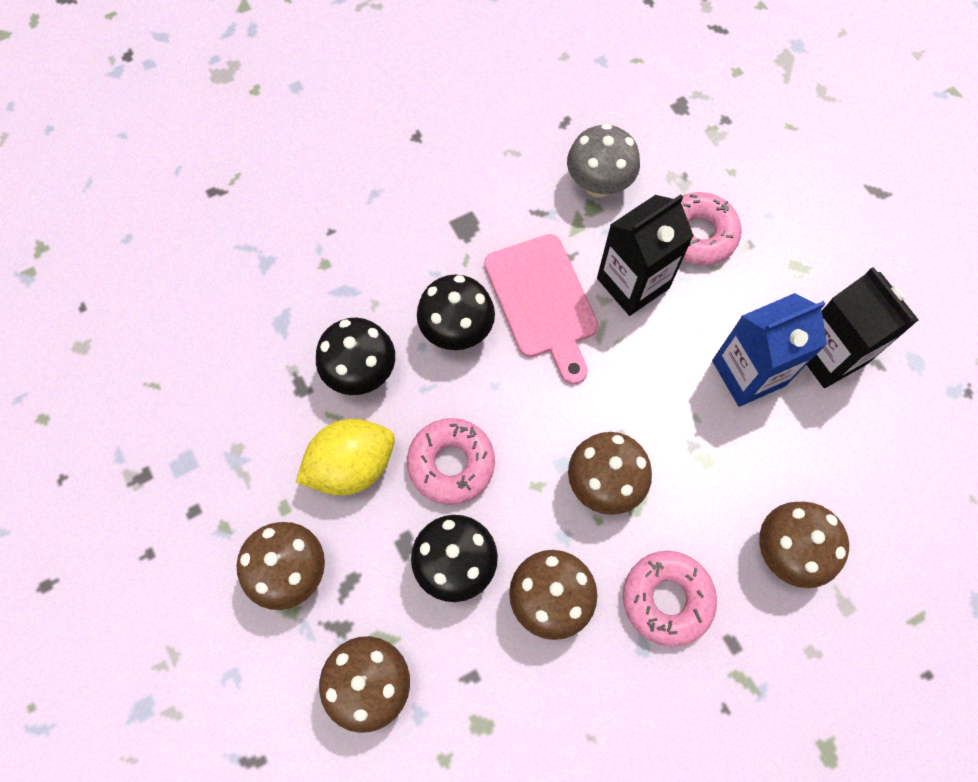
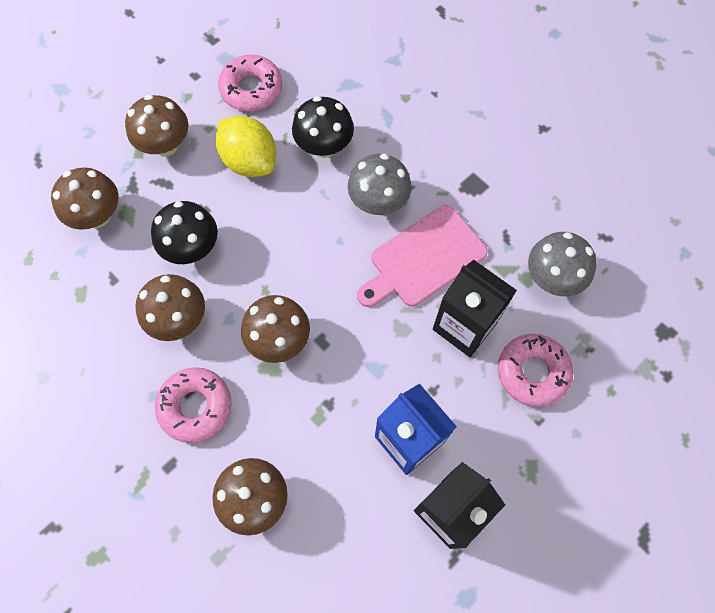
camera: 75 degrees right, 0 degrees up
pink donut [407,418,495,505] -> pink donut moved to [218,55,282,112]
black mushroom [417,275,495,350] -> grey mushroom [347,154,411,215]

